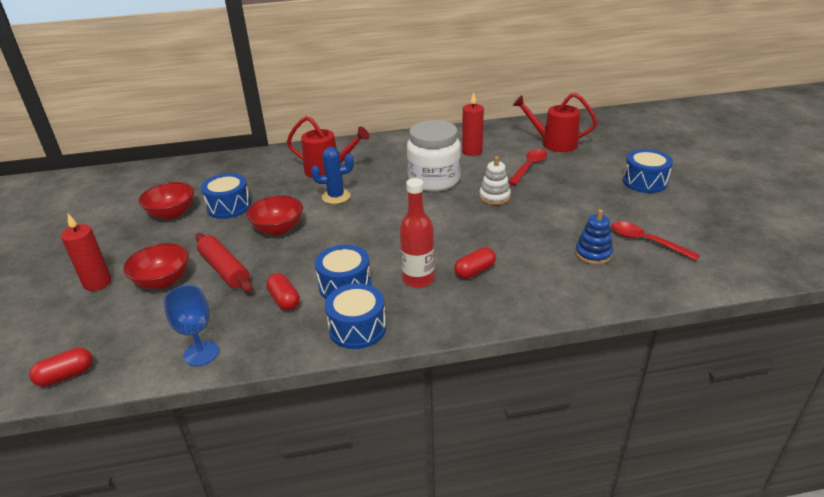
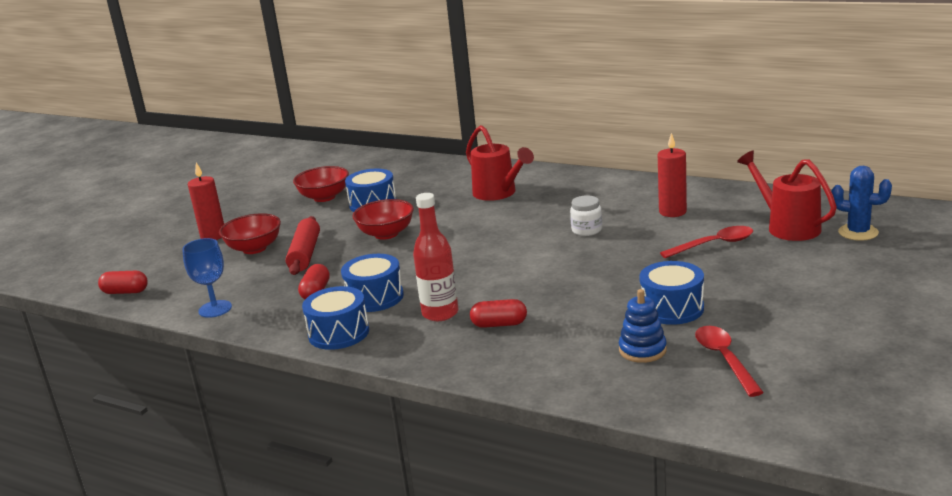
camera: 40 degrees right, 10 degrees down
blue cactus [311,147,354,204] -> blue cactus moved to [831,166,892,241]
white jar [407,120,461,191] -> white jar [570,195,602,236], size x0.46
white stacking toy [479,156,511,205] -> none
blue drum [623,149,673,193] -> blue drum moved to [639,261,704,325]

